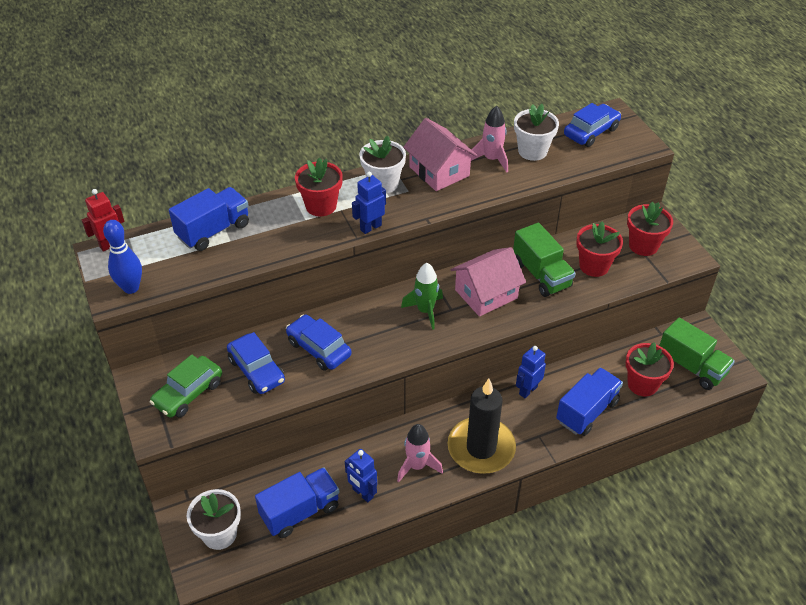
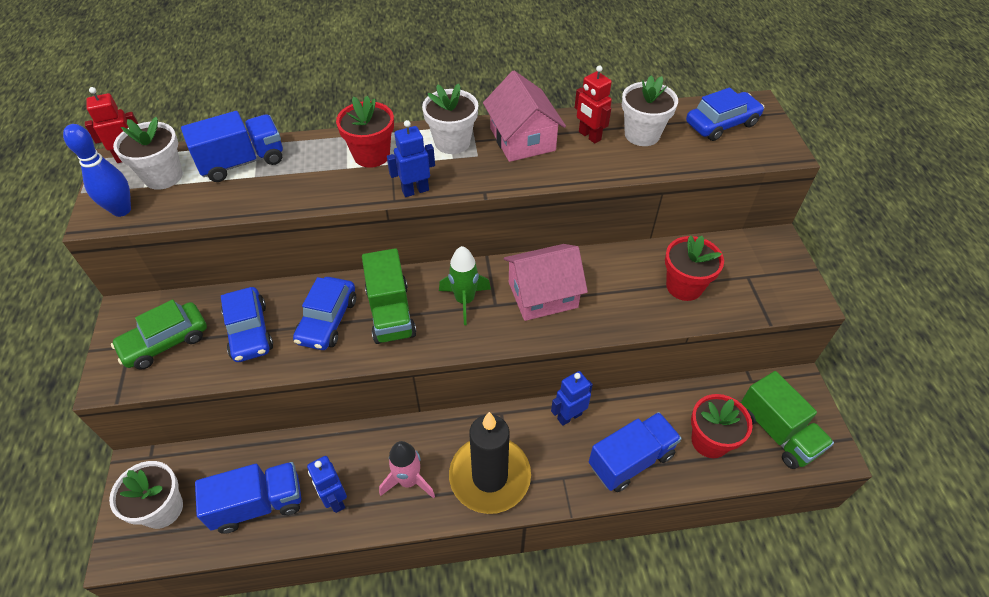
camera: 15 degrees right, 5 degrees up
blue car [286,315,352,371] -> blue car turned 135 degrees counterclockwise [293,277,356,350]
pink rocket [471,106,508,173] -> red robot [574,65,612,143]
green truck [513,223,576,297] -> green truck moved to [362,248,417,344]
red flower pot [627,202,673,256] -> none
none -> white flower pot [113,117,183,190]

